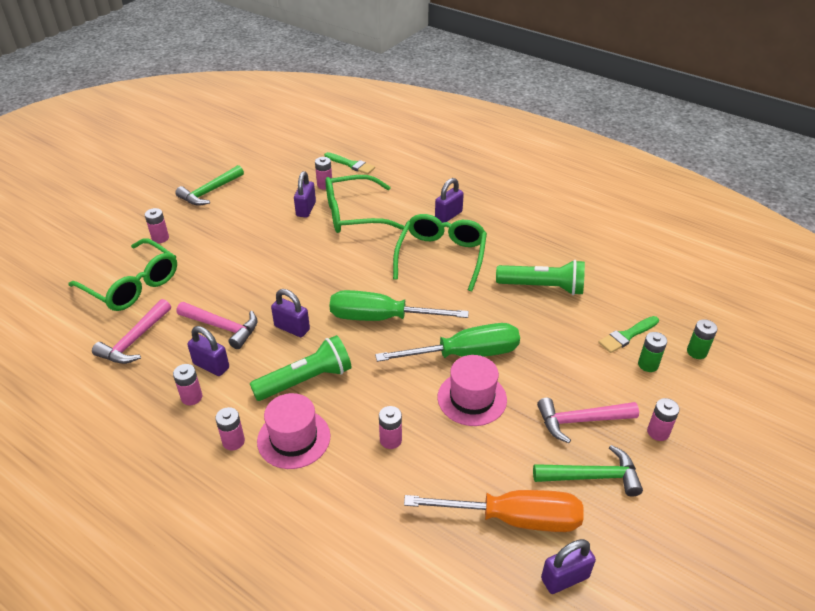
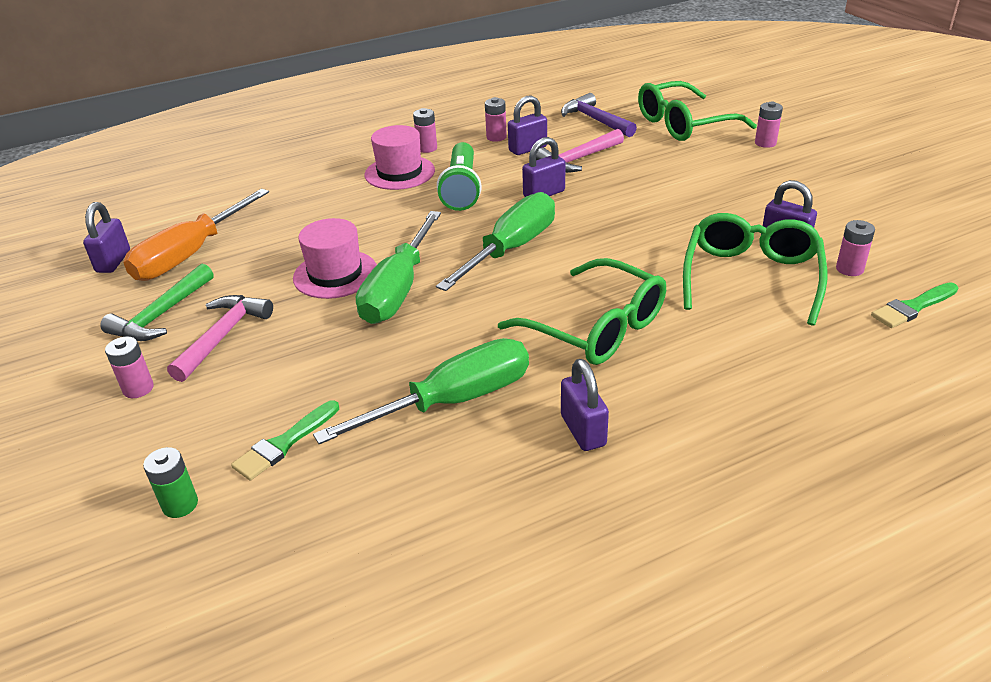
camera: 120 degrees right, 5 degrees down
pink hammer [92,299,171,364] -> purple hammer [561,93,637,137]
green hammer [175,165,244,206] -> none
pink battery [379,406,402,449] -> none
purple padlock [435,178,464,223] -> purple padlock moved to [561,359,609,451]
green flashlight [496,260,585,295] -> green screwdriver [313,338,529,444]
green brush [598,316,659,353] -> green brush turned 135 degrees counterclockwise [231,400,339,481]
green battery [638,332,667,372] -> none

